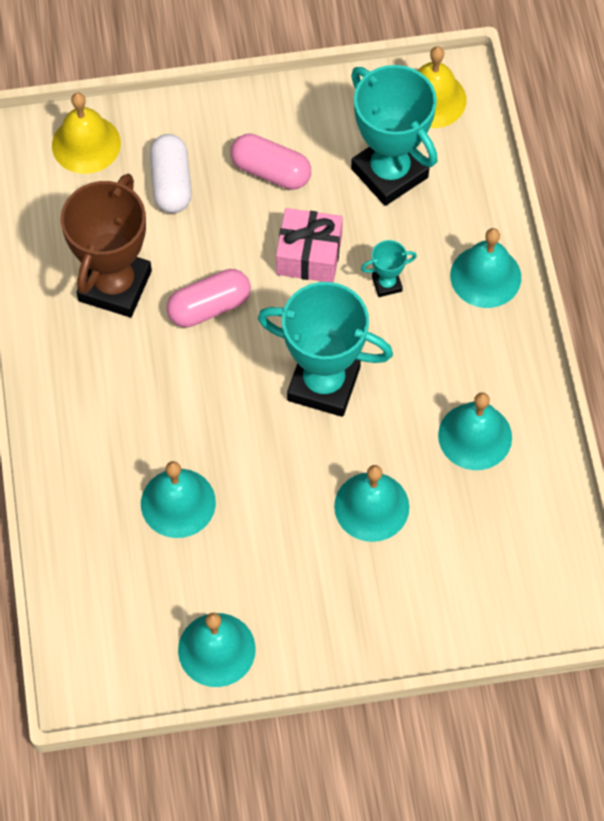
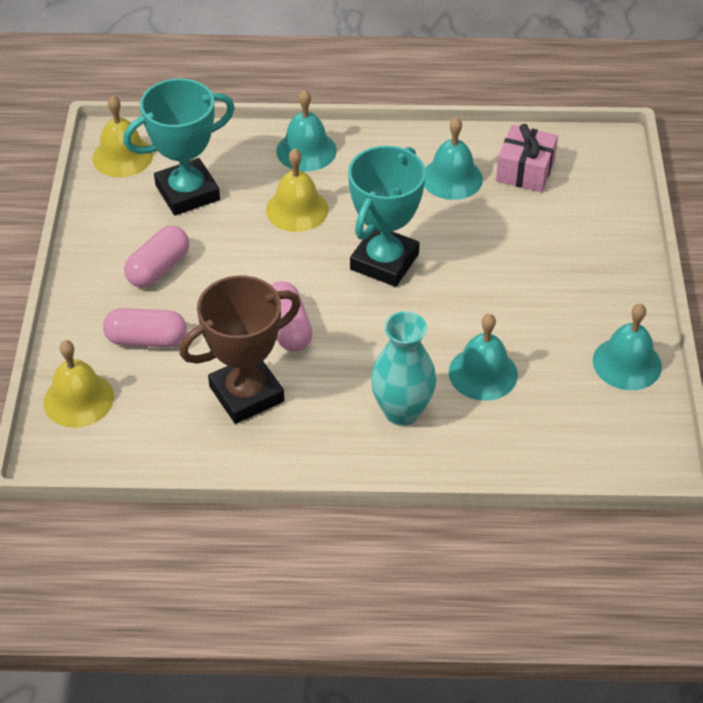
camera: 80 degrees left, 15 degrees down
brown trophy [60,174,152,317] -> brown trophy turned 60 degrees counterclockwise [179,275,301,424]
white capsule [150,134,192,213] -> pink capsule [103,308,187,347]
pink gift [276,208,343,283] -> pink gift moved to [496,124,558,192]
turquoise bell [334,465,410,542] -> none
turquoise trophy [361,240,417,297] -> yellow bell [266,149,329,232]
none -> turquoise vase [371,311,437,426]

